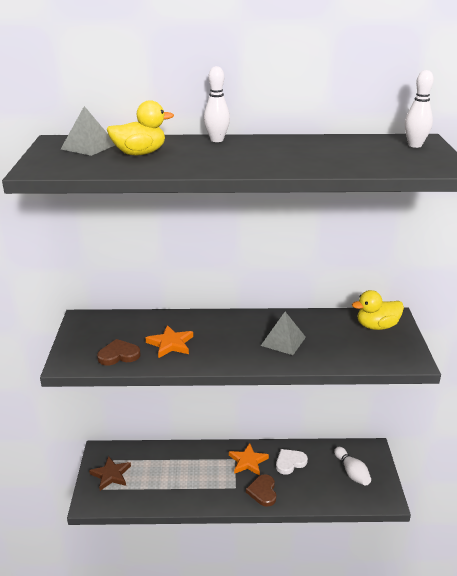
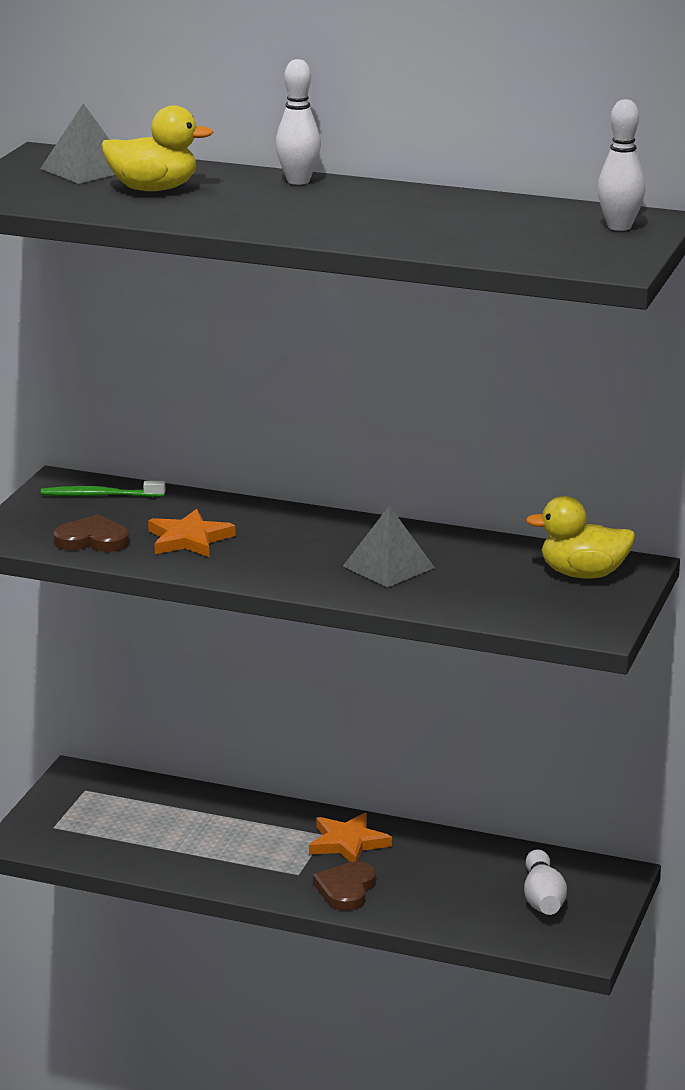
camera: 20 degrees right, 5 degrees down
brown star [89,456,131,491] -> none
white heart [276,449,308,475] -> none
none -> green toothbrush [41,481,165,497]

